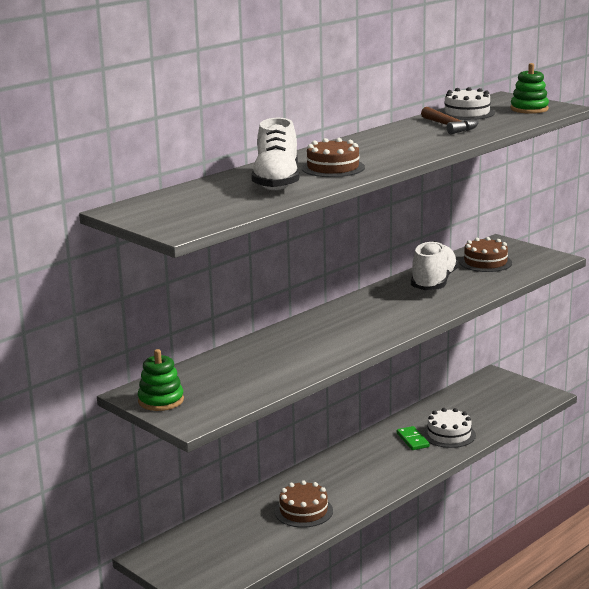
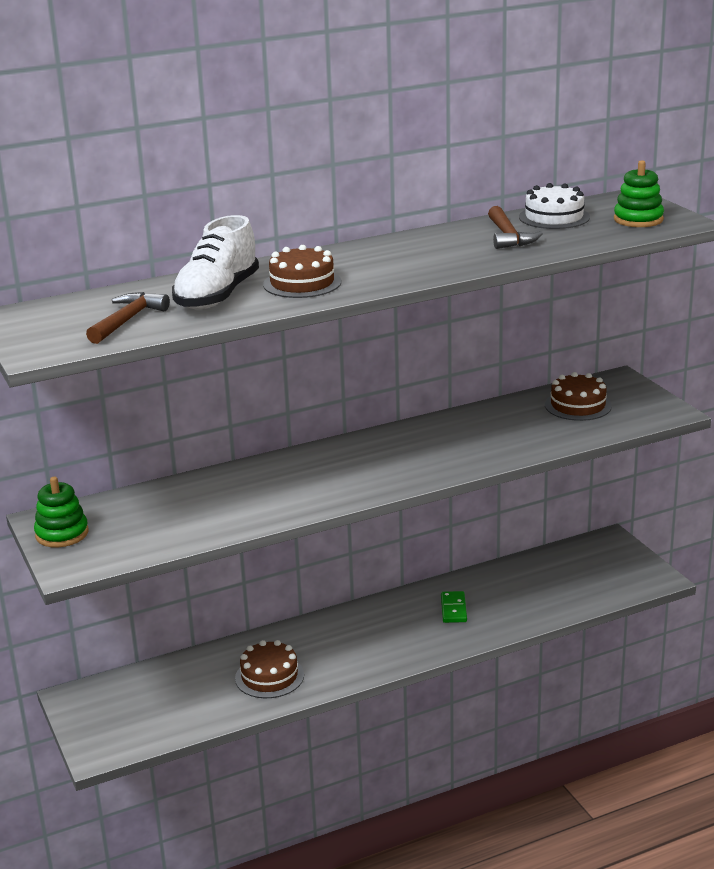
camera: 20 degrees right, 5 degrees up
white shoe [411,241,458,290] -> none
white cake [423,408,476,448] -> none
none -> brown hammer [86,292,170,344]

